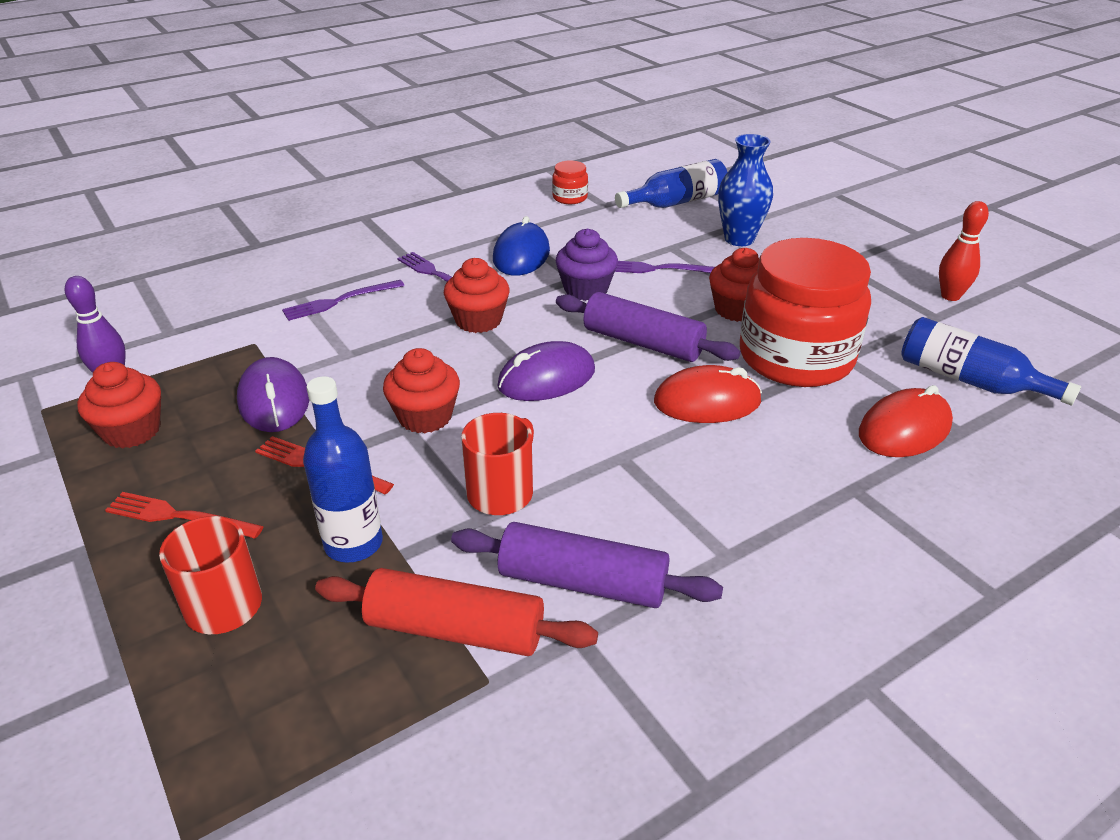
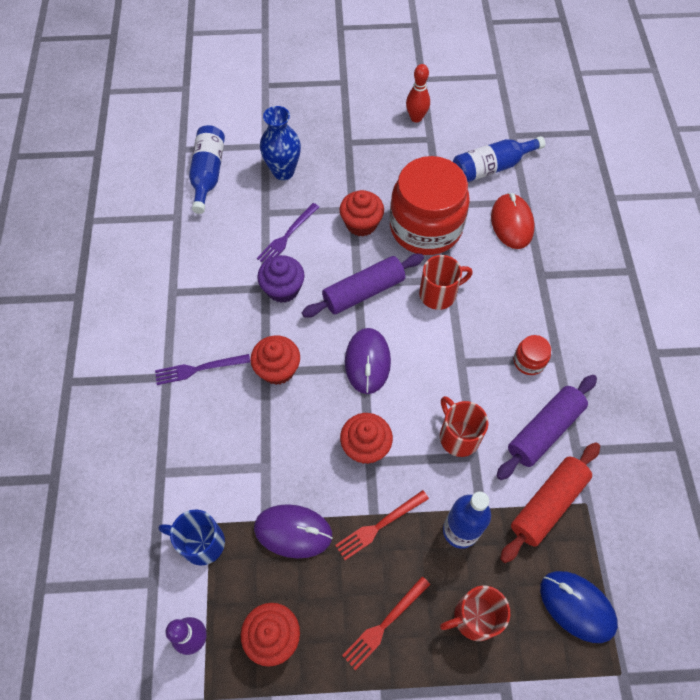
camera: 60 degrees left, 25 degrees up
purple fork [282,280,405,321] -> none
blue mouse [493,216,550,276] -> blue mouse moved to [540,571,618,643]
red jar [552,161,588,204] -> red jar moved to [514,335,551,375]
red mouse [654,365,762,423] -> red mug [419,255,473,310]
none -> blue mug [158,510,225,566]

